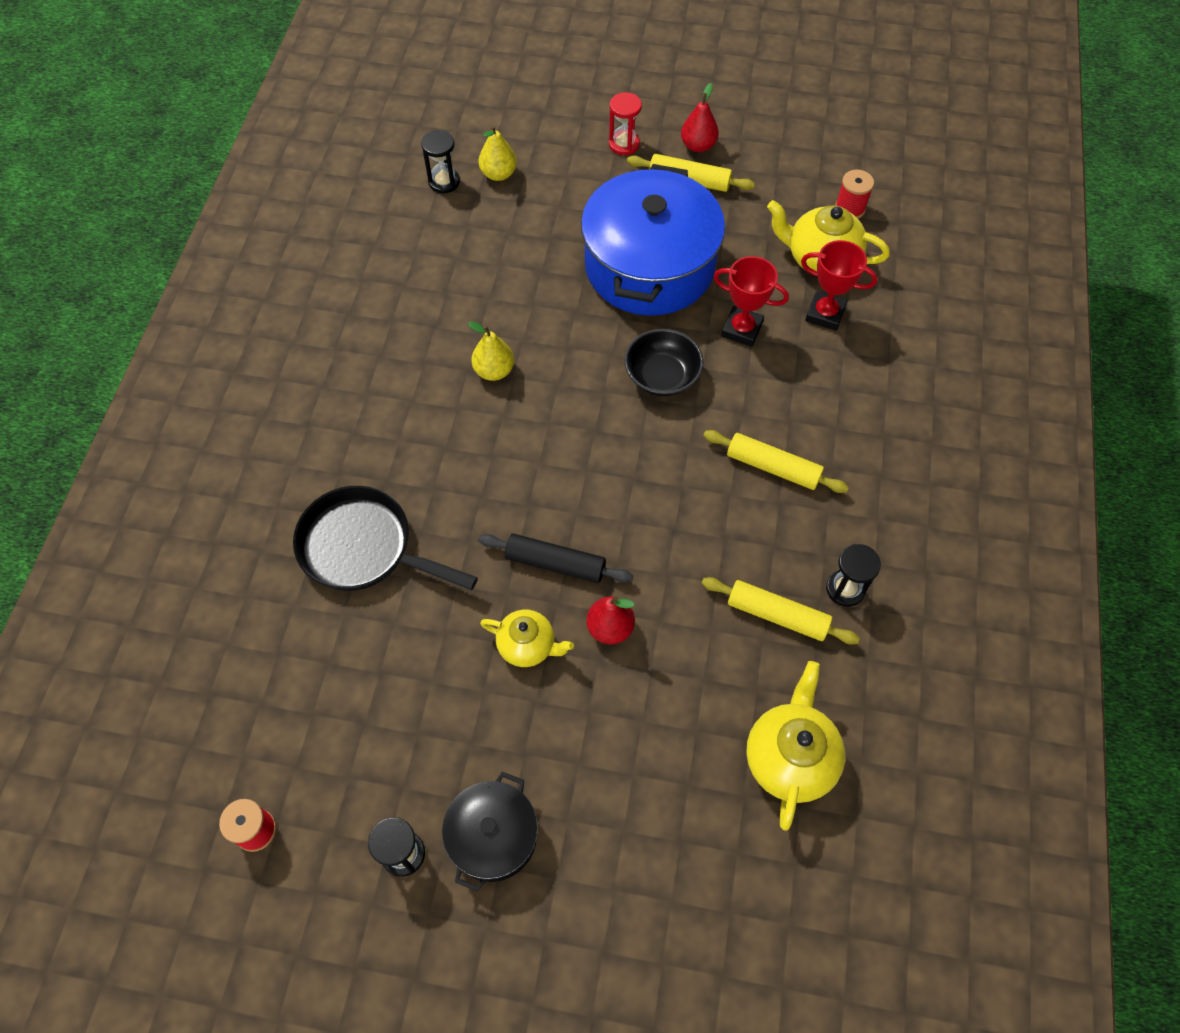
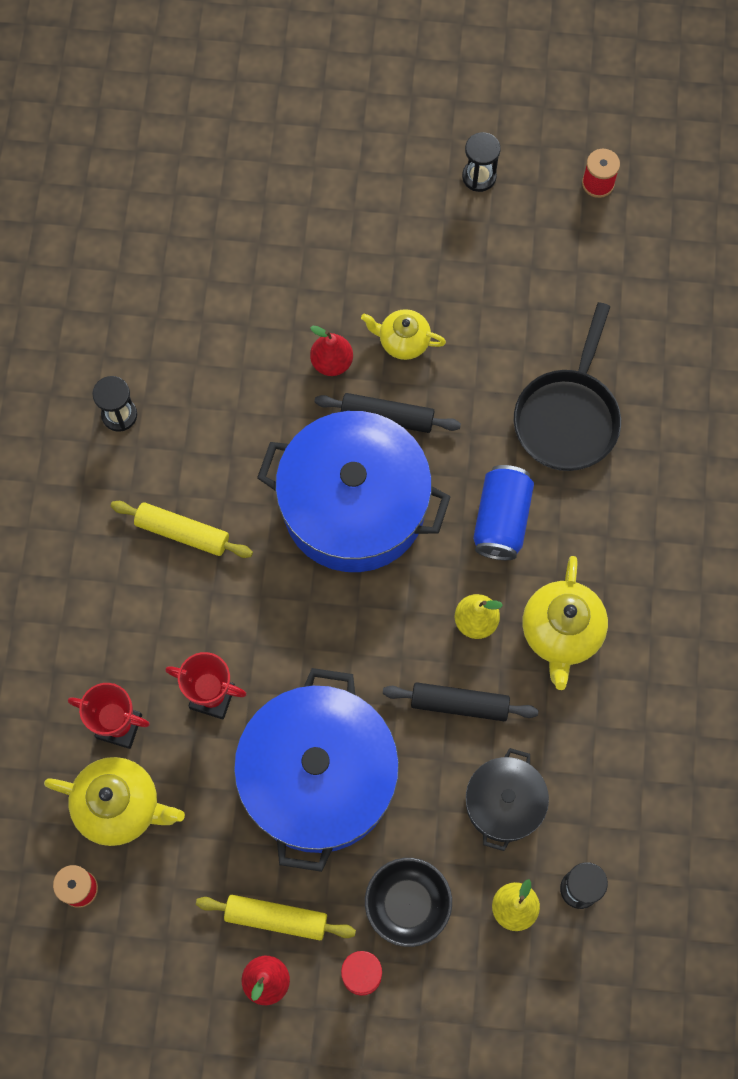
camera: 175 degrees right, 10 degrees up
black pan [293,486,478,591] -> black pan turned 90 degrees clockwise [514,302,621,471]
black pot [442,772,538,892] -> black pot moved to [466,748,549,851]
black bowl [624,329,704,396] -> black bowl moved to [365,858,452,947]
yellow rolling pin [702,577,860,644] -> none
yellow teapot [746,661,845,831] -> yellow teapot moved to [523,556,608,690]
none -> blue pot [257,411,451,572]
none -> black rolling pin [383,682,538,721]
none -> blue can [473,465,534,560]

